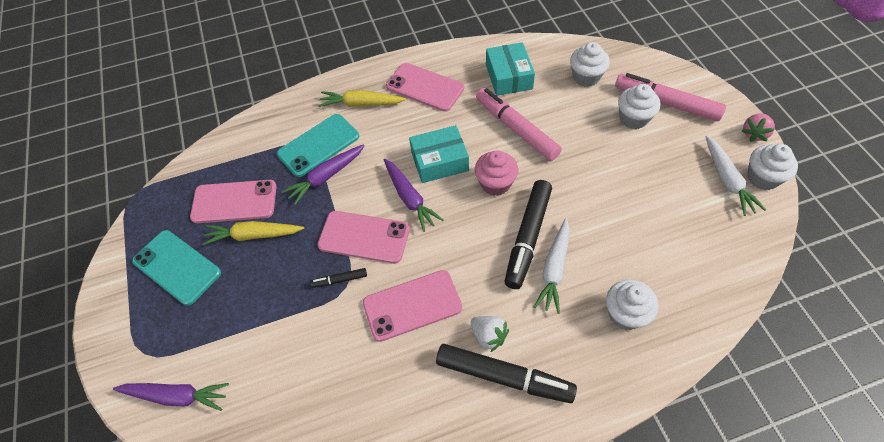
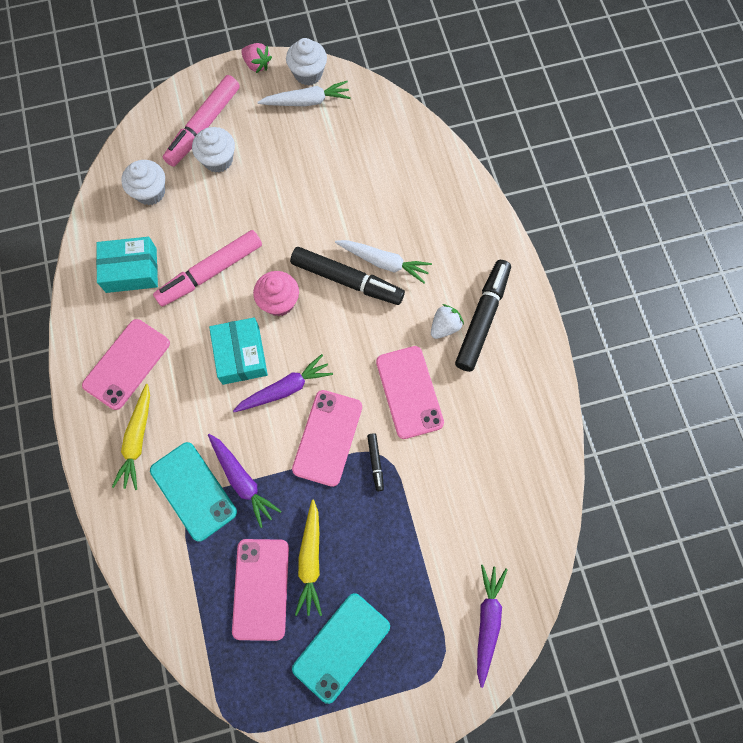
camera: 90 degrees left, 15 degrees up
white cupcake [606,279,658,330] -> none

